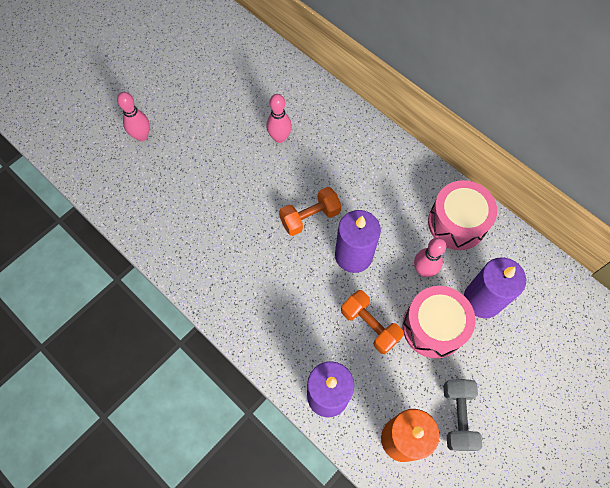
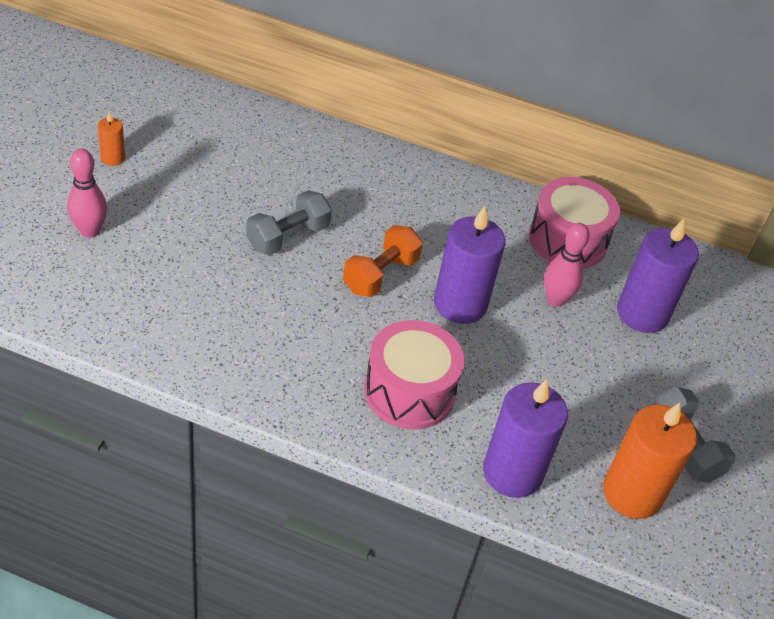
camera: 30 degrees left, 20 degrees down
pink bowling pin [266,94,292,143] -> none
orange dumbbell [341,290,404,354] -> none
pink drum [402,286,475,359] -> pink drum moved to [364,320,465,429]
none -> orange candle [98,112,125,166]
none -> grey dumbbell [246,190,332,256]

